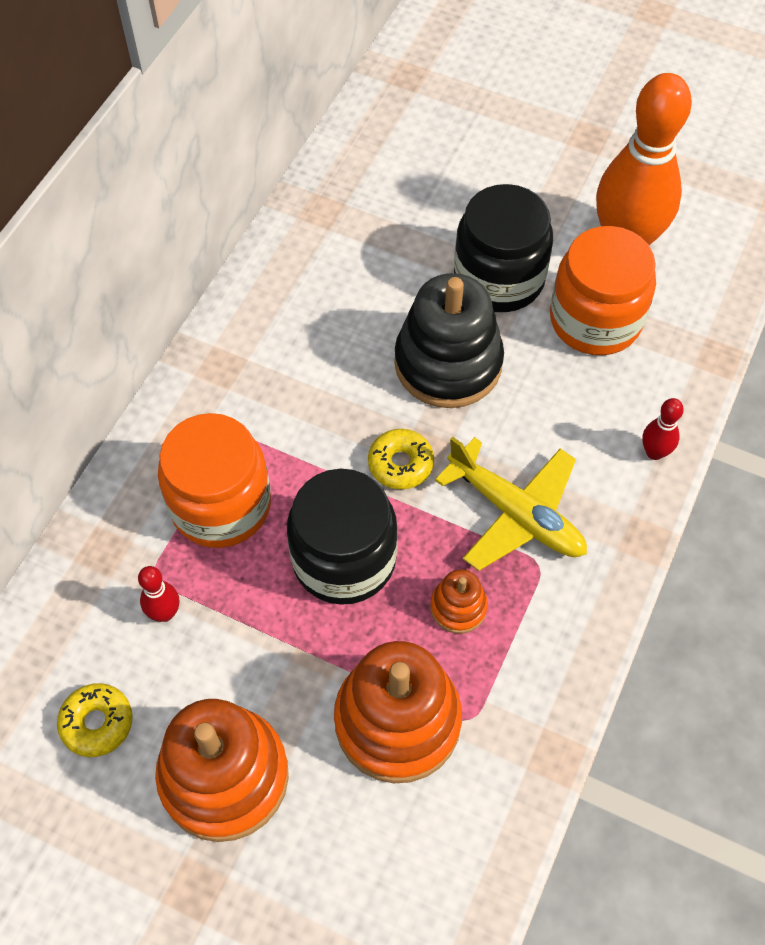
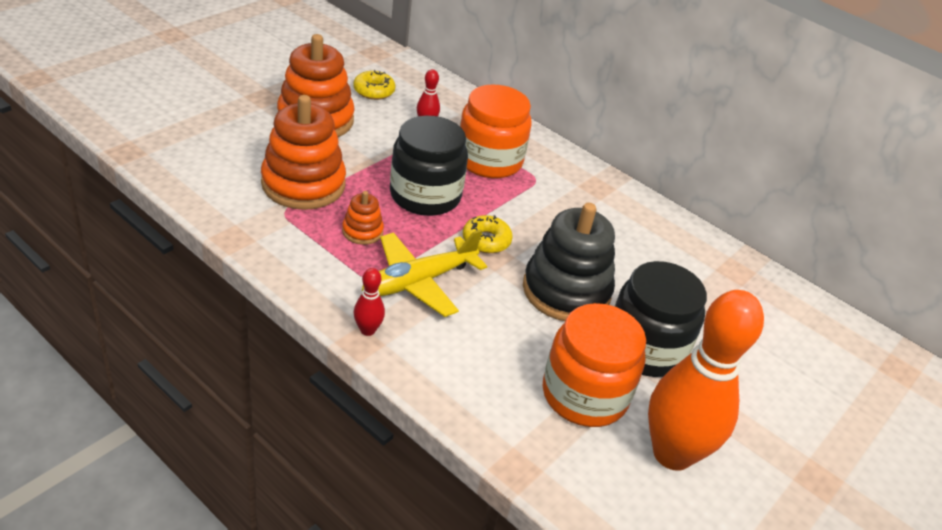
camera: 100 degrees right, 20 degrees down
red bowling pin [642,398,684,460] -> red bowling pin moved to [354,268,385,336]

